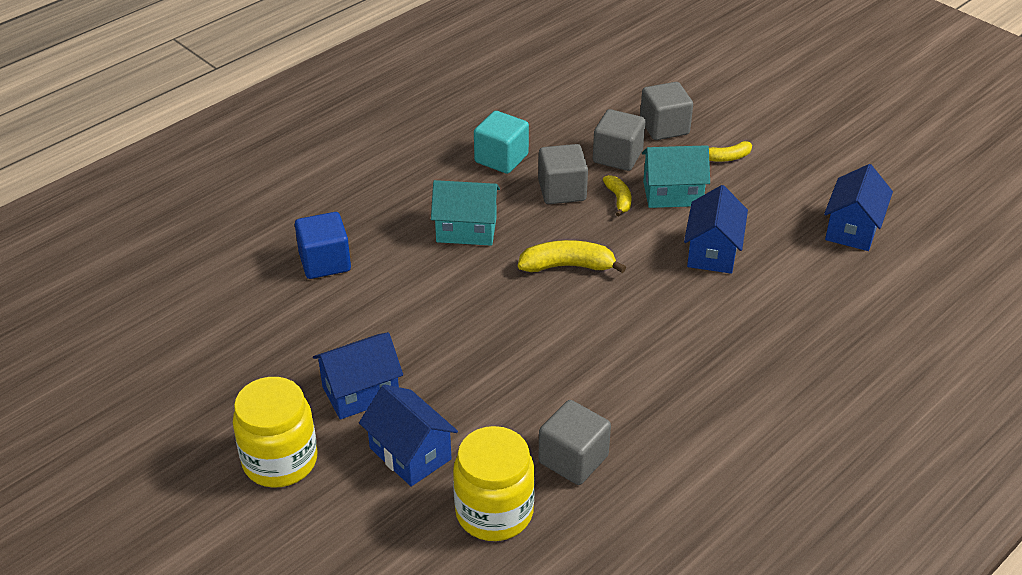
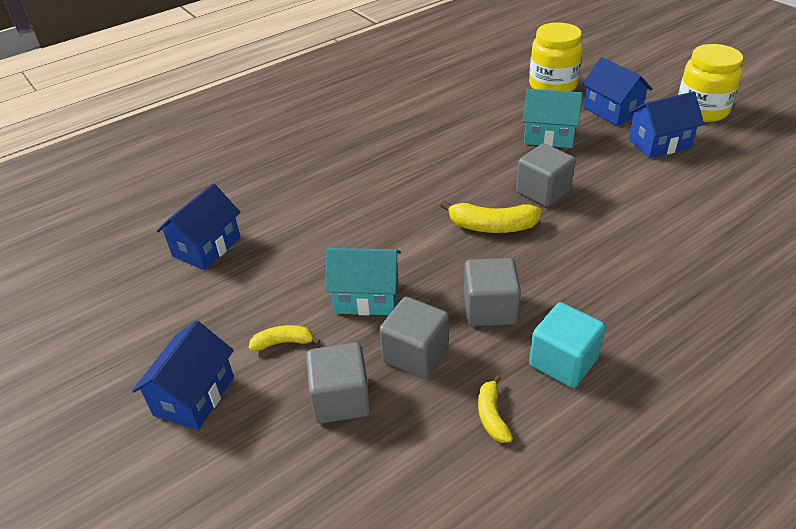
camera: 170 degrees left, 0 degrees up
blue cube [295,212,351,279] -> none
turquoise house [431,180,500,246] -> turquoise house moved to [523,89,583,148]
grey cube [538,400,611,485] -> grey cube moved to [516,143,575,207]
yellow banana [603,175,631,216] -> yellow banana moved to [478,375,513,443]
blue house [684,185,748,274] -> blue house moved to [132,320,234,430]

